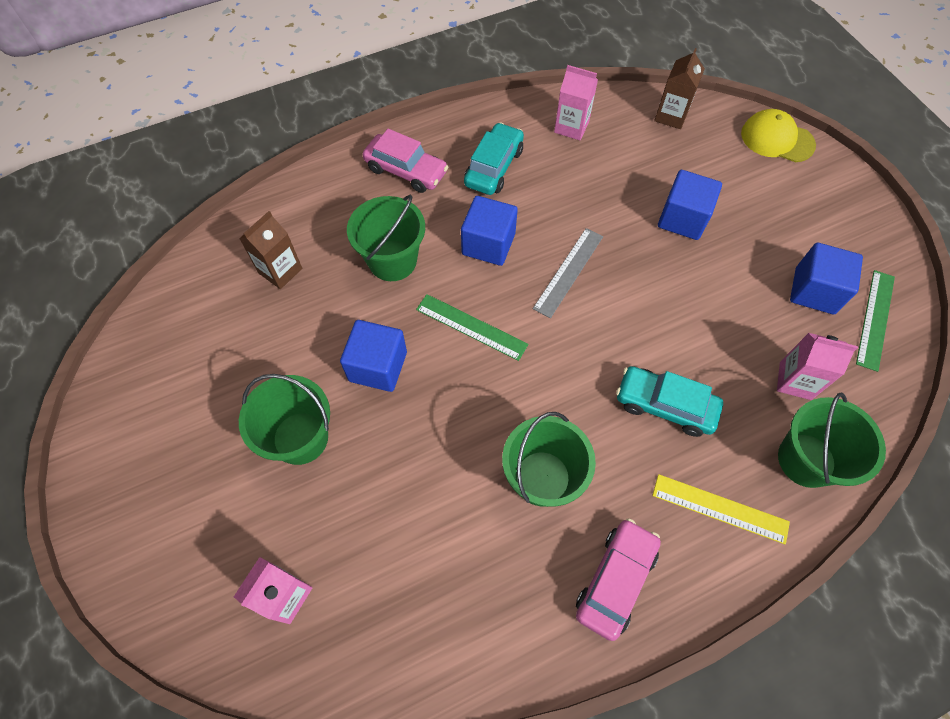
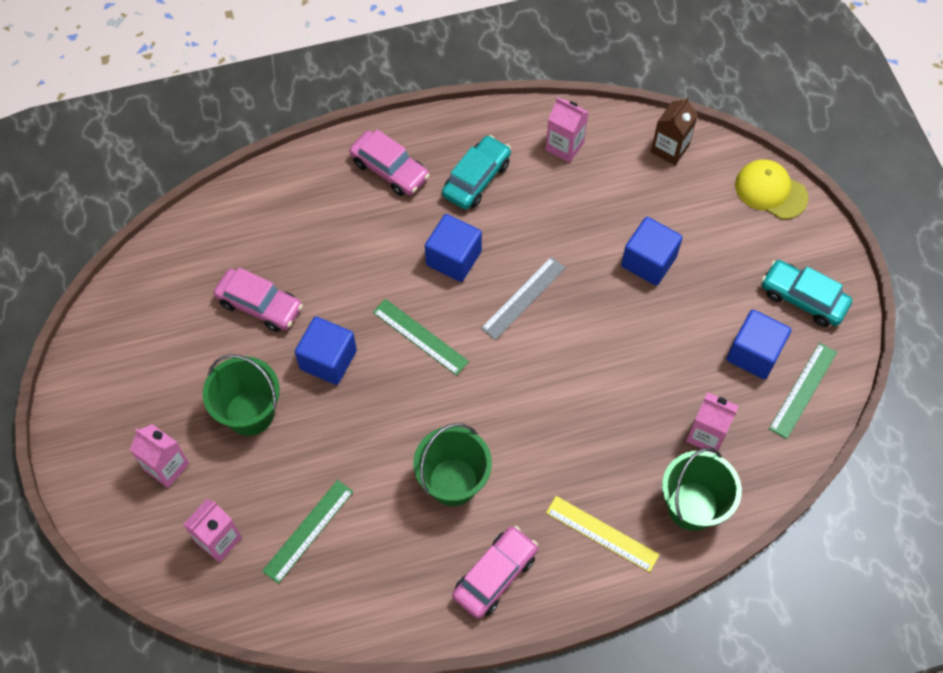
camera: 10 degrees right, 0 degrees up
brown carton [239,211,302,289] -> none
green bucket [347,195,425,281] -> none
turquoise car [616,366,723,437] -> turquoise car moved to [762,260,852,327]
none -> pink carton [130,424,189,488]
none -> pink car [214,268,303,332]
none -> green ruler [262,480,353,584]

